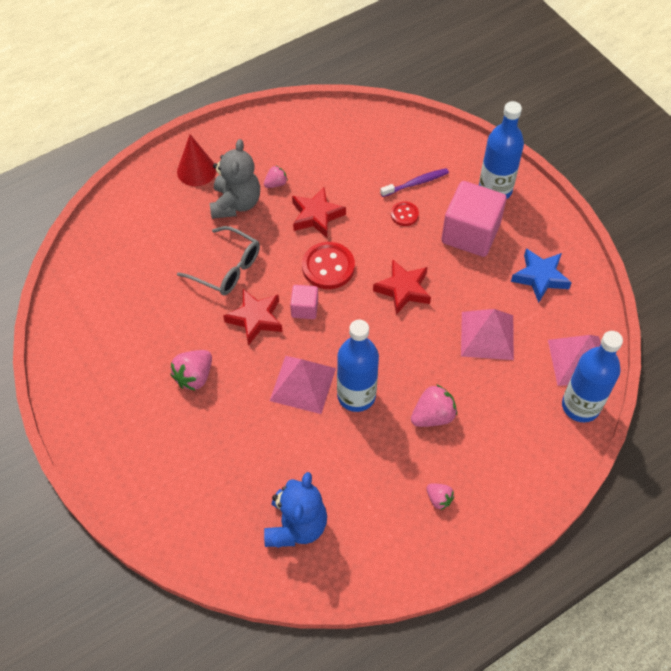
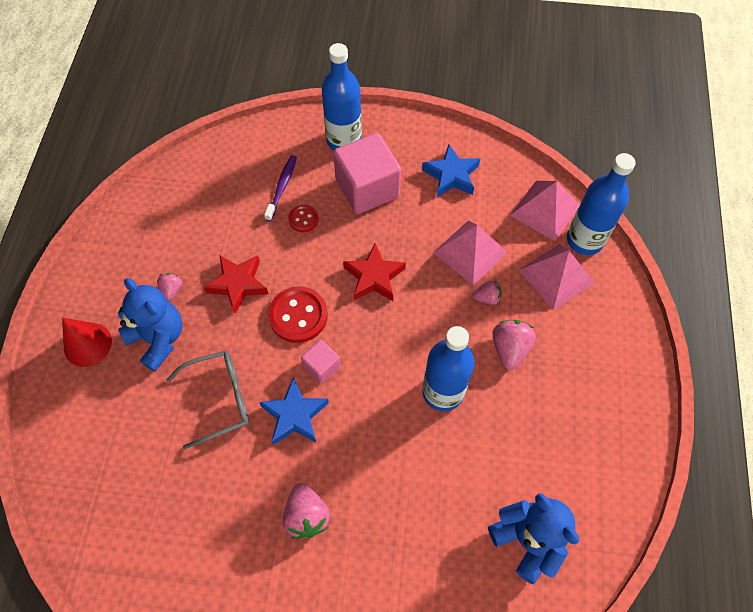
camera: 50 degrees left, 5 degrees up
grey teddy bear [210,139,260,219] -> blue teddy bear [118,278,183,372]
red star [223,289,283,346] -> blue star [259,377,329,445]
pink pyramid [270,356,336,414] -> pink pyramid moved to [519,244,595,310]
pink strawberry [427,484,454,510] -> pink strawberry moved to [473,280,502,305]

